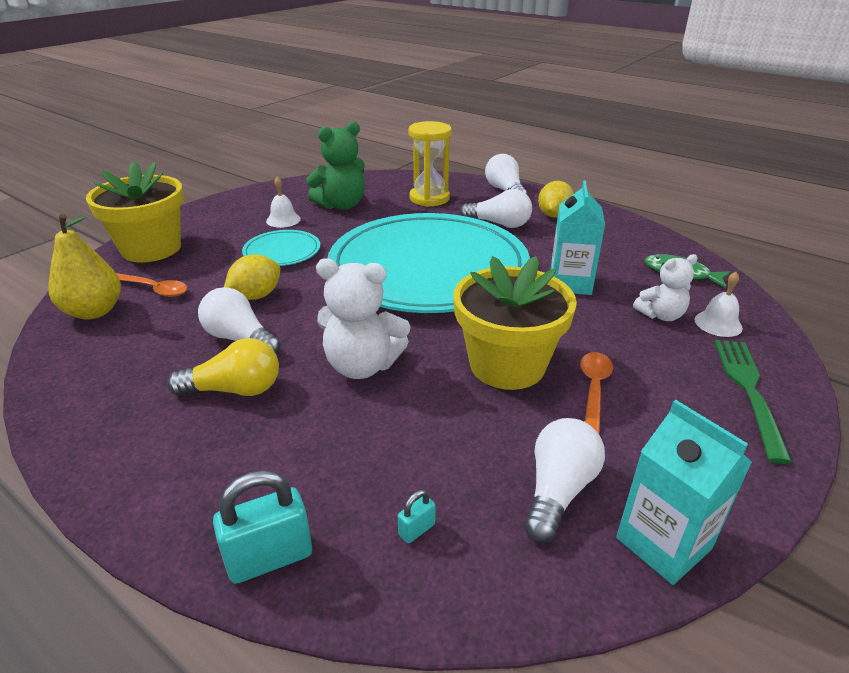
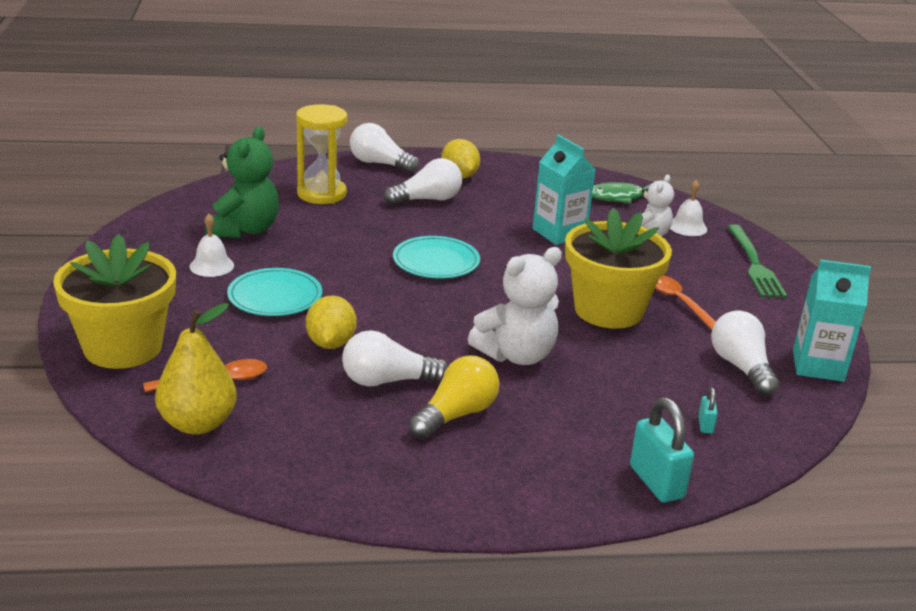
camera: 45 degrees left, 5 degrees down
turquoise padlock [213,470,312,584] -> turquoise padlock turned 45 degrees counterclockwise [630,397,694,503]
turquoise plate [328,213,530,313] -> turquoise plate [393,236,480,279], size x0.40
green fork [715,340,792,464] -> green fork turned 150 degrees counterclockwise [727,224,787,298]

